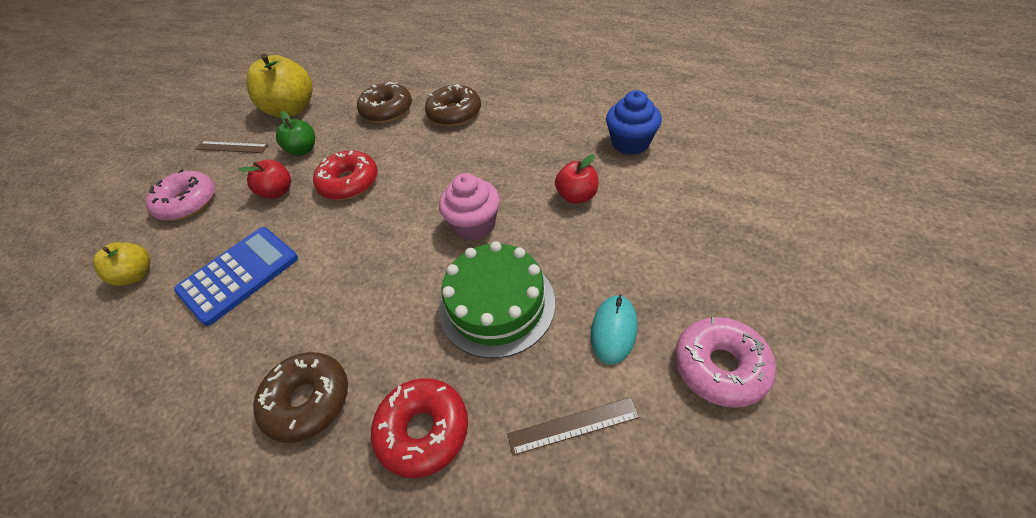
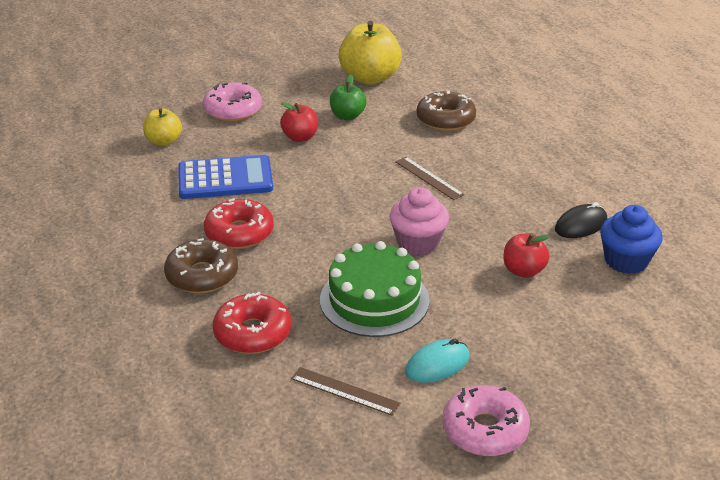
camera: 35 degrees right, 15 degrees down
brown ruler [195,141,268,153] -> brown ruler moved to [395,157,464,200]
red donut [313,150,378,200] -> red donut moved to [204,198,274,249]
brown donut [425,84,481,126] -> none
none -> black mouse [555,202,607,238]

